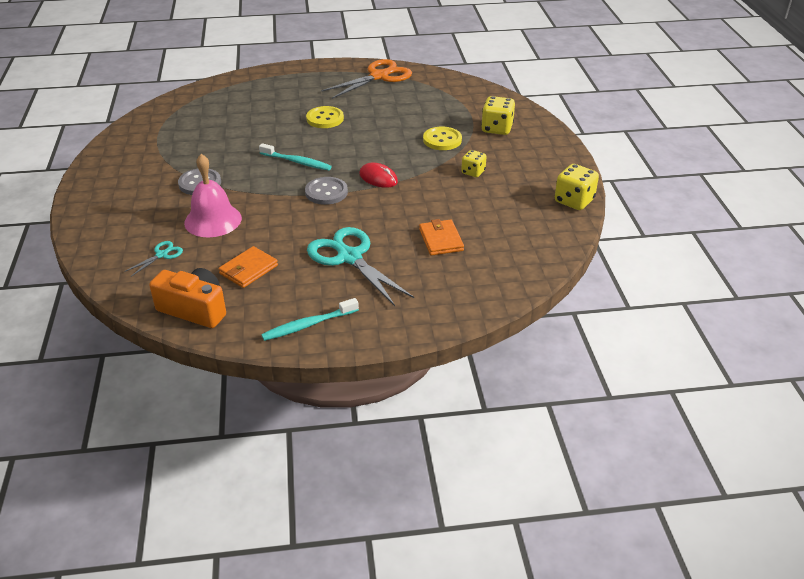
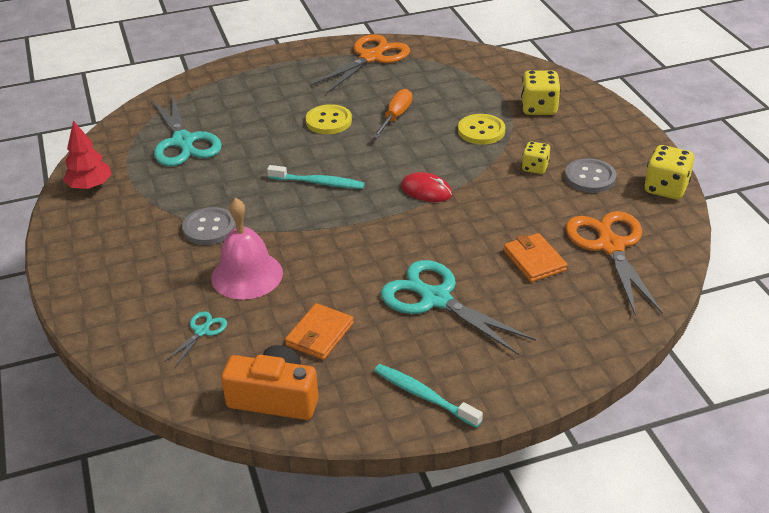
camera: 10 degrees left, 0 degrees up
turquoise toothbrush [261,298,359,341] -> turquoise toothbrush turned 75 degrees clockwise [374,364,483,428]
grey button [305,177,348,205] -> grey button moved to [565,158,616,193]
none -> red tree [63,120,112,190]
none -> turquoise scissors [152,93,222,166]
none -> orange screwdriver [373,89,412,138]
none -> orange scissors [566,211,663,316]

